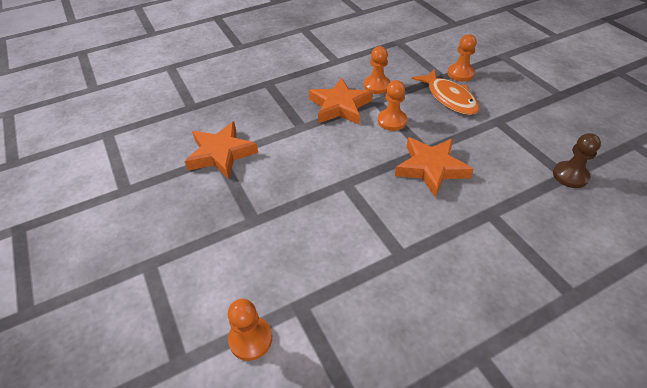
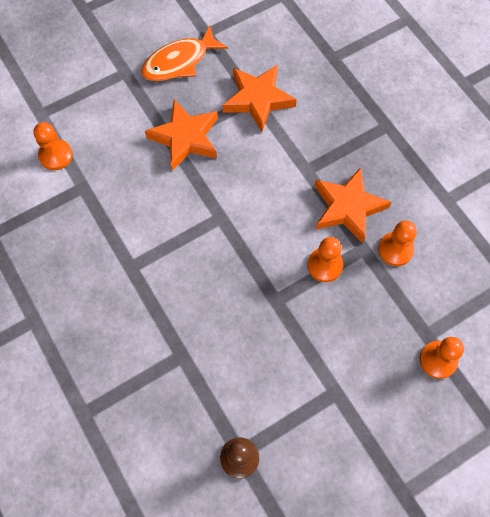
camera: 85 degrees right, 20 degrees up
orange star [395,137,473,197] -> orange star moved to [145,100,218,171]
orange fish [412,69,480,115] -> orange fish moved to [141,26,228,81]

